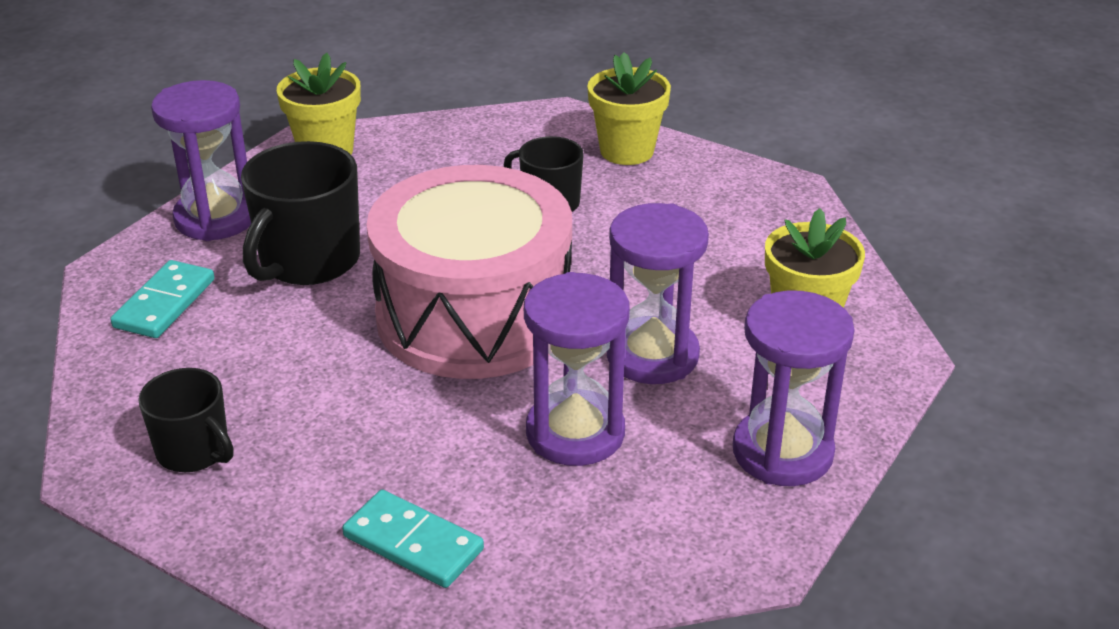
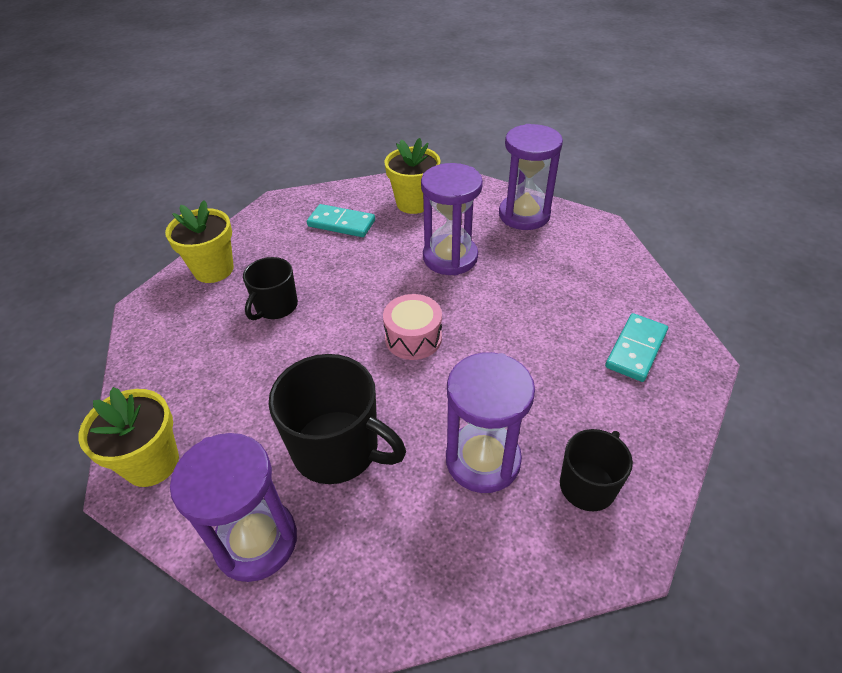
camera: 90 degrees left, 10 degrees up
turquoise domino [110,260,215,338] -> turquoise domino moved to [307,204,375,237]
pink drum [367,165,572,379] -> pink drum [383,294,442,360], size x0.42
purple hourglass [524,272,630,466] -> purple hourglass moved to [446,352,535,493]

